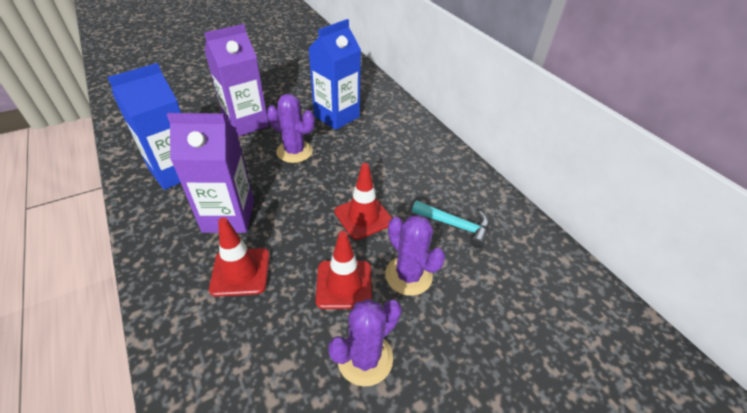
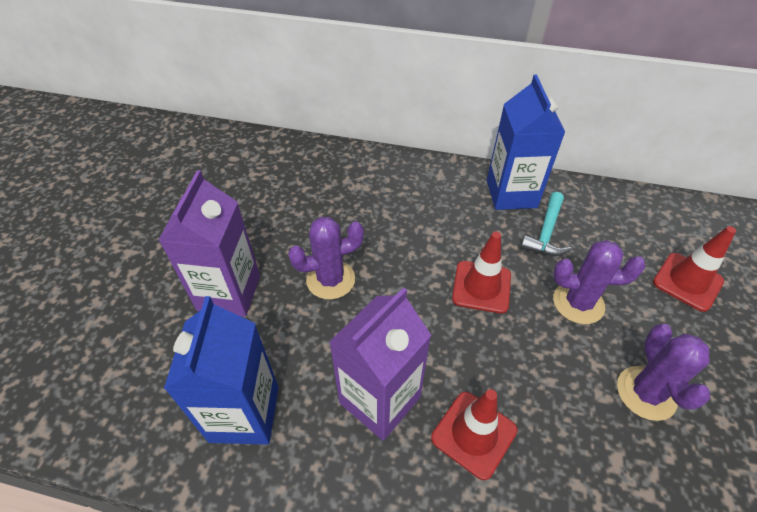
camera: 45 degrees left, 5 degrees up
blue carton [308,19,361,130] -> blue carton moved to [487,75,566,210]
red traffic cone [316,231,372,309] -> red traffic cone moved to [653,226,736,312]
turquoise hammer [412,200,489,248] -> turquoise hammer turned 135 degrees clockwise [521,192,572,256]

